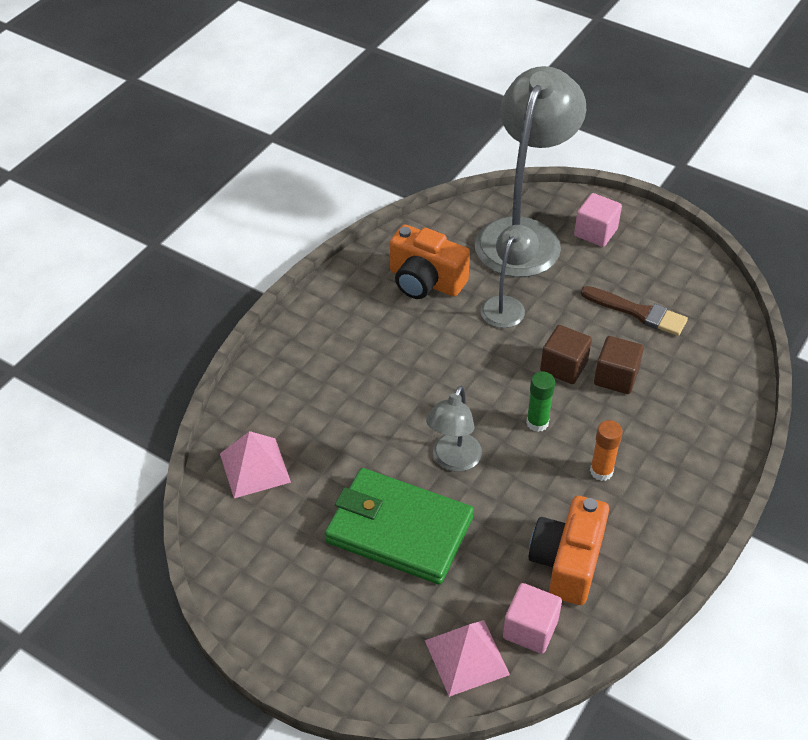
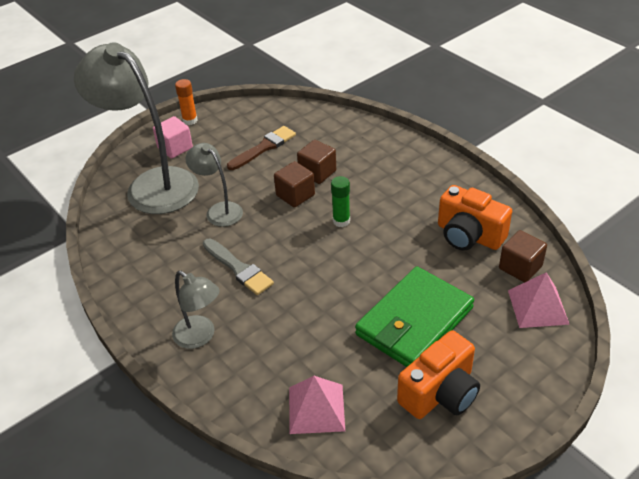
camera: 70 degrees left, 5 degrees down
orange camera [390,225,470,299] -> orange camera moved to [397,330,480,419]
grey lamp [426,386,482,472] -> grey lamp moved to [172,271,220,349]
pink cube [503,583,562,654] -> brown cube [499,230,547,282]
orange glue stick [590,420,623,481] -> orange glue stick moved to [175,79,198,125]
none -> grey brush [203,238,274,295]

